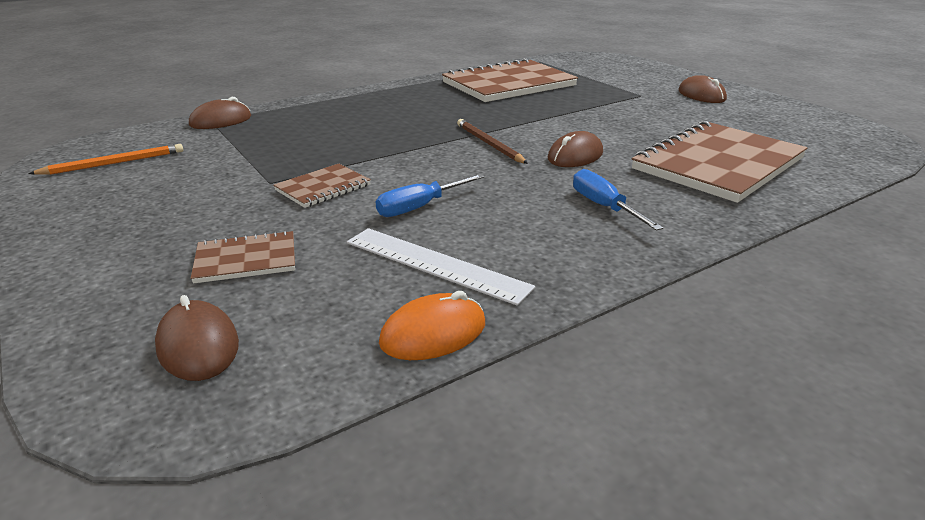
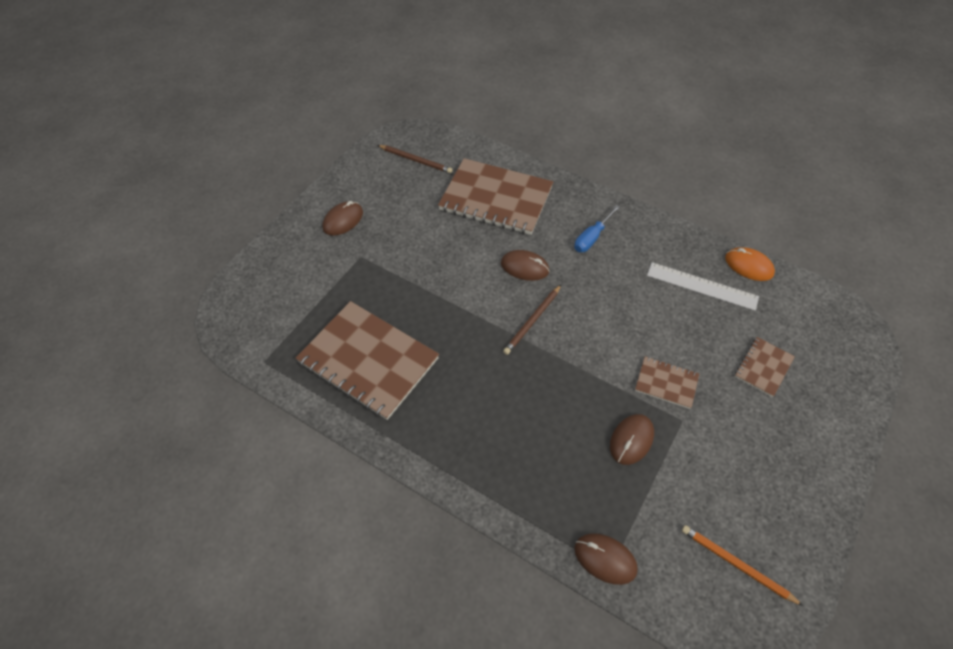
camera: 115 degrees left, 25 degrees up
brown mouse [155,295,239,381] -> brown mouse moved to [610,414,654,465]
brown notebook [191,230,295,284] -> brown notebook turned 75 degrees clockwise [734,337,795,397]
white ruler [347,228,535,306] -> white ruler turned 75 degrees counterclockwise [647,262,759,311]
blue screwdriver [376,174,485,217] -> none
none -> brown pencil [377,145,453,173]

